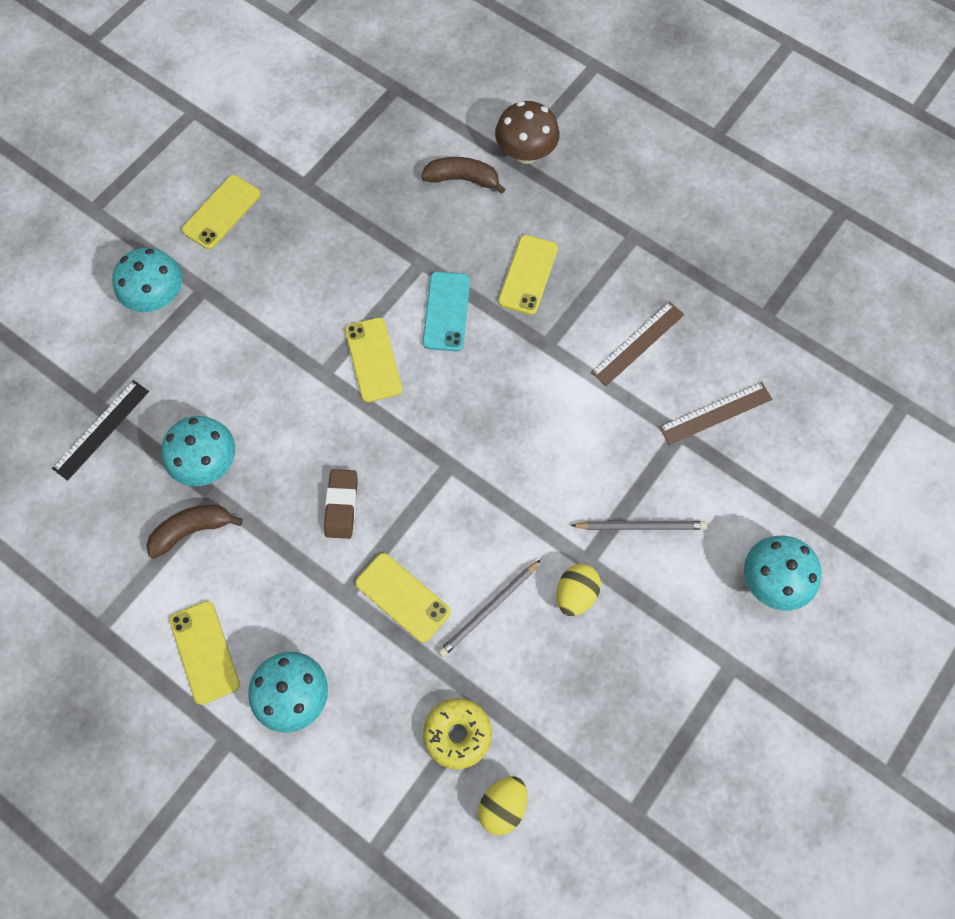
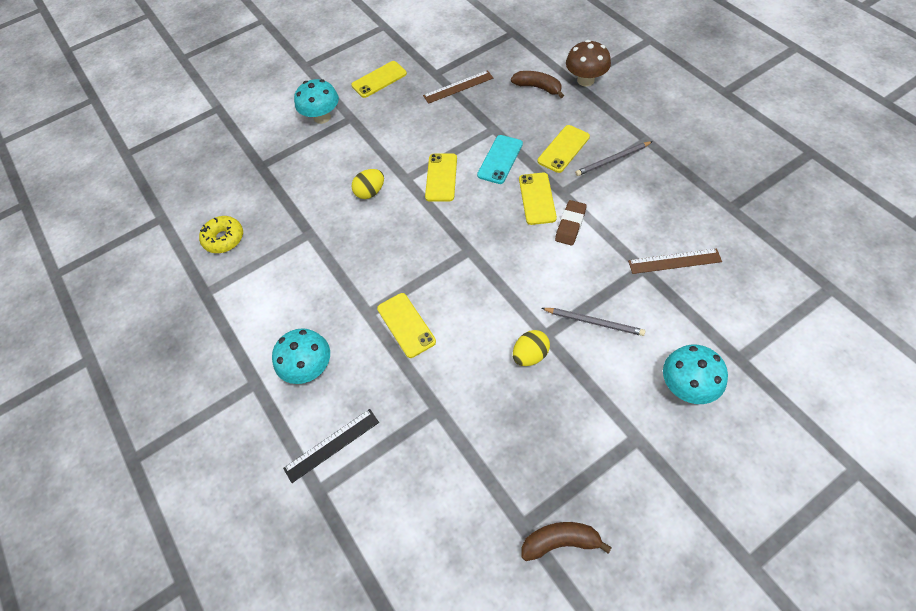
camera: 25 degrees right, 10 degrees down
black ruler [52,380,149,481] -> black ruler moved to [283,409,379,483]
brown banana [146,504,243,559] -> brown banana moved to [522,522,612,561]
turquoise mushroom [161,416,235,486] -> none
yellow phone [169,601,240,705] -> yellow phone moved to [519,172,557,225]
brown eraser [324,469,358,539] -> brown eraser moved to [555,200,587,246]
yellow donut [423,698,492,770] -> yellow donut moved to [199,216,243,253]
grey pencil [438,560,541,657] -> grey pencil moved to [575,141,653,176]
yellow egg [478,776,527,835] -> yellow egg moved to [351,169,384,199]
brown ruler [591,302,684,386] -> brown ruler moved to [423,70,493,104]

